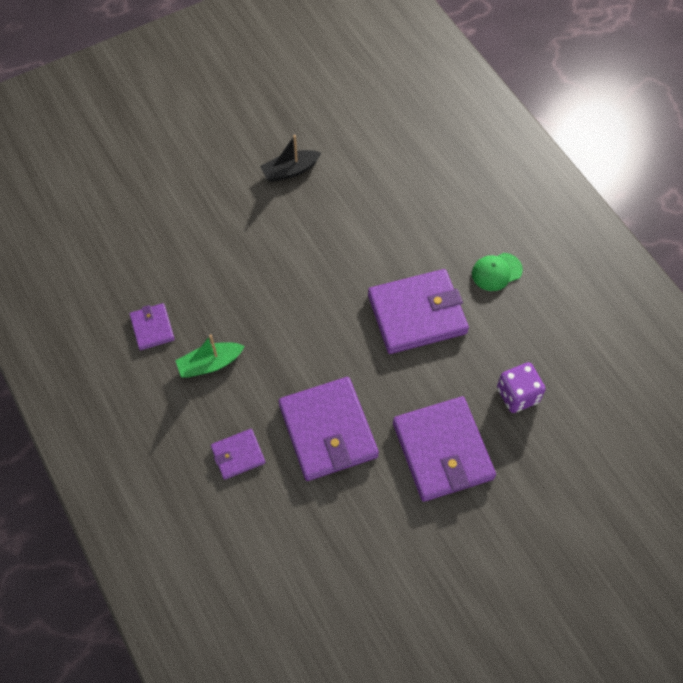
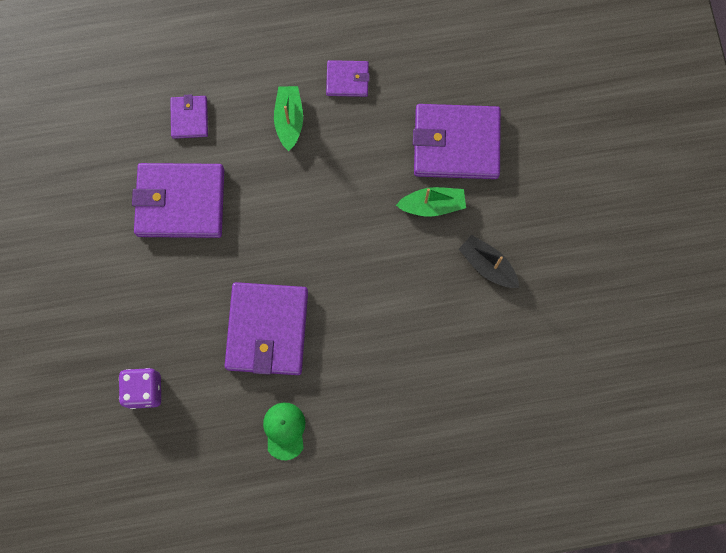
camera: 110 degrees right, 15 degrees up
black boat [260,135,321,182] -> black boat turned 45 degrees counterclockwise [459,235,519,288]
purple wallet [393,396,496,502] -> purple wallet moved to [413,104,501,179]
none -> green boat [396,187,466,216]

